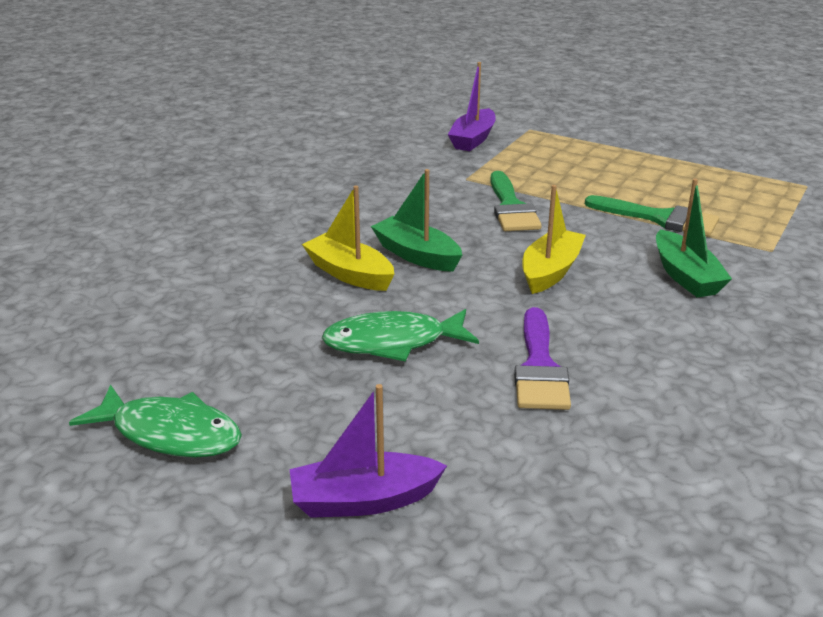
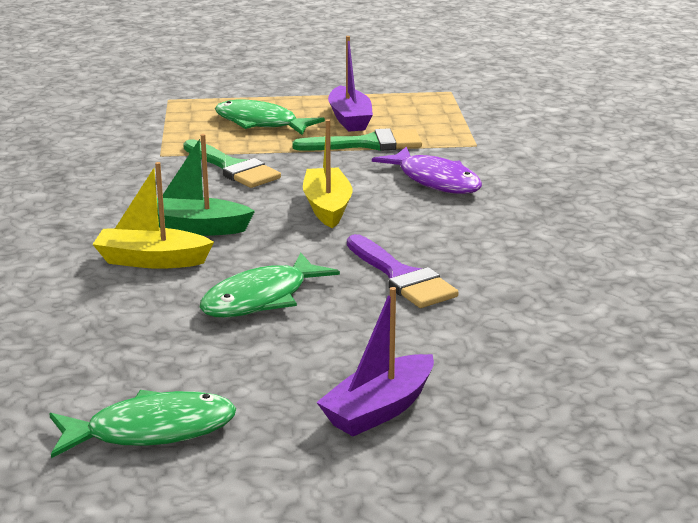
camera: 35 degrees left, 5 degrees down
purple boat [448,62,496,151] -> purple boat moved to [328,36,373,132]
green boat [656,179,732,298] -> purple fish [372,146,482,194]
none -> green fish [215,100,325,135]

